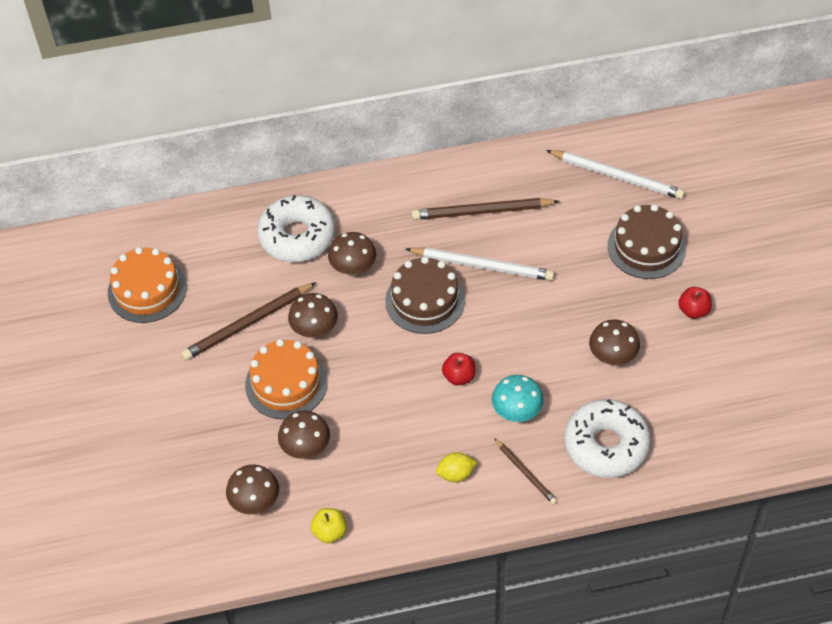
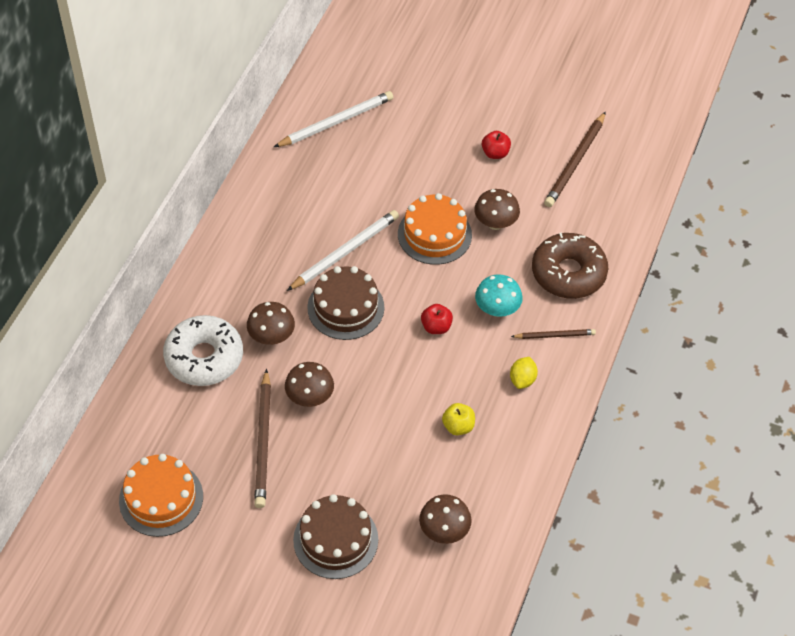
camera: 60 degrees left, 0 degrees up
orange cake [245,339,328,419] -> orange cake moved to [398,193,472,265]
brown mushroom [278,411,330,459] -> none
yellow apple [311,508,347,543] -> yellow apple moved to [442,403,475,435]
brown pencil [412,198,560,220] -> brown pencil moved to [544,111,606,207]
white donut [564,399,651,478] -> brown donut [532,233,608,299]
brown cake [608,204,686,279] -> brown cake moved to [293,494,378,579]

